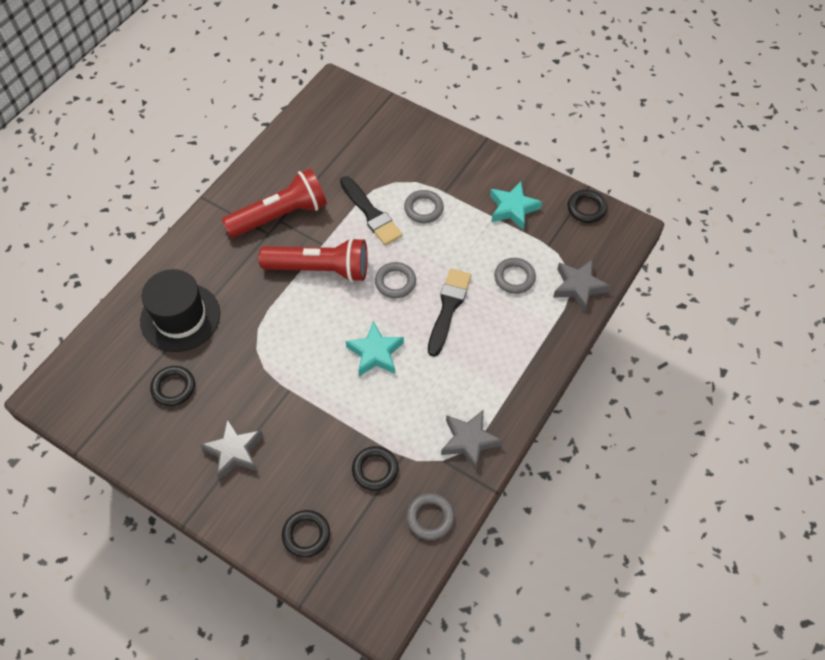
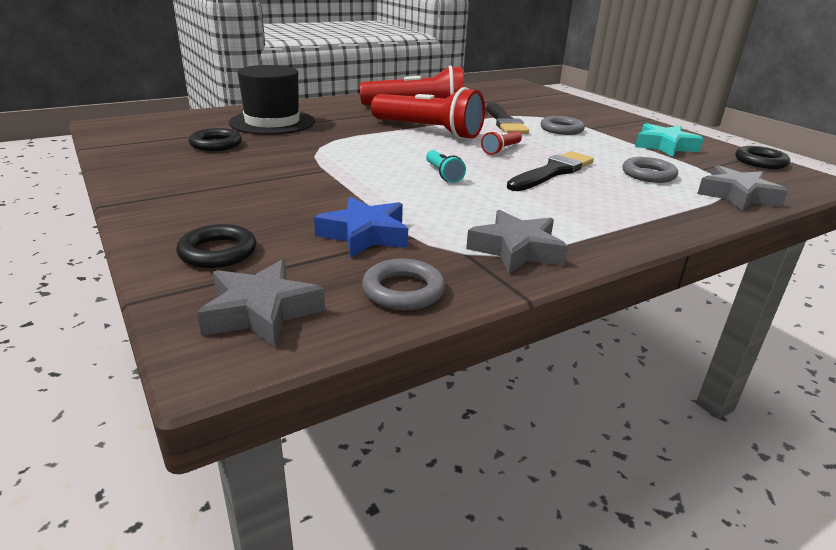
camera: 25 degrees right, 30 degrees down
grey star [200,418,263,480] -> grey star moved to [197,260,325,348]
turquoise star [346,321,404,376] -> turquoise flashlight [426,150,466,183]
black ring [352,446,398,491] -> blue star [314,197,408,258]
grey ring [375,262,416,298] -> red flashlight [481,131,522,155]

